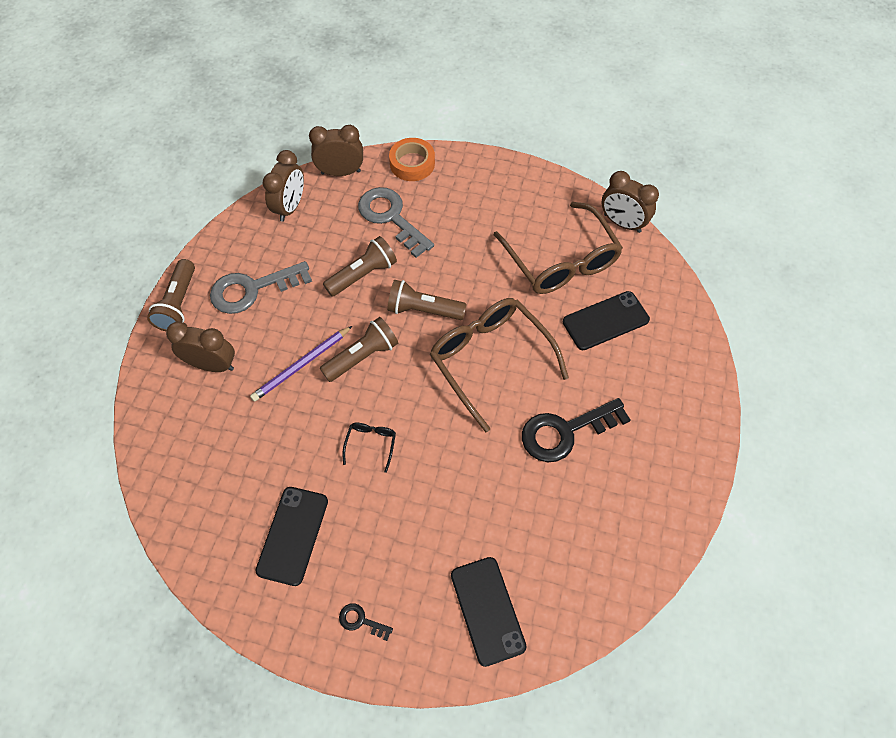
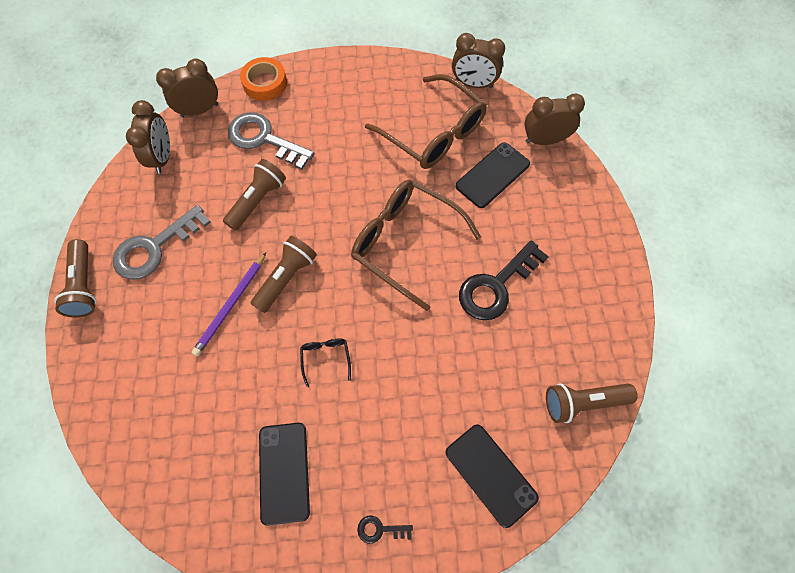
camera: 20 degrees left, 5 degrees up
brown clock [166,322,235,372] -> brown clock moved to [524,94,585,145]
brown flashlight [387,280,467,320] -> brown flashlight moved to [546,383,638,423]

